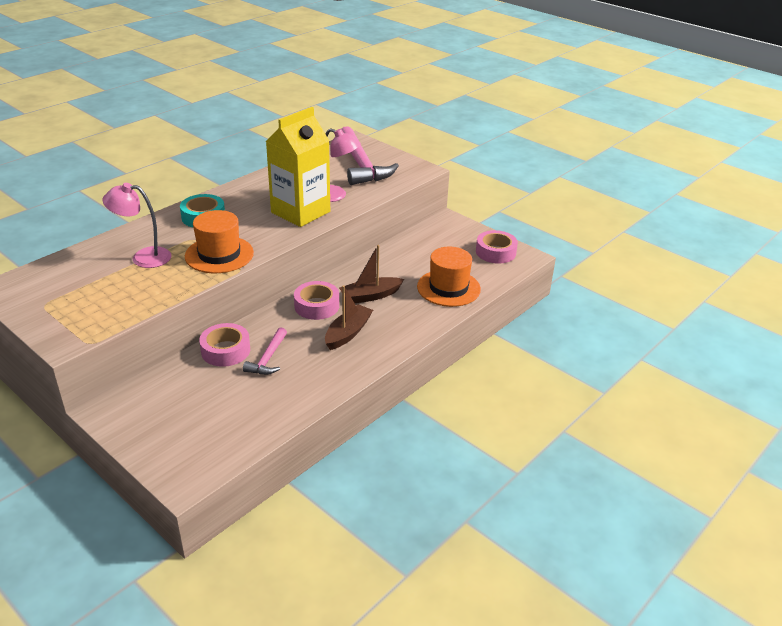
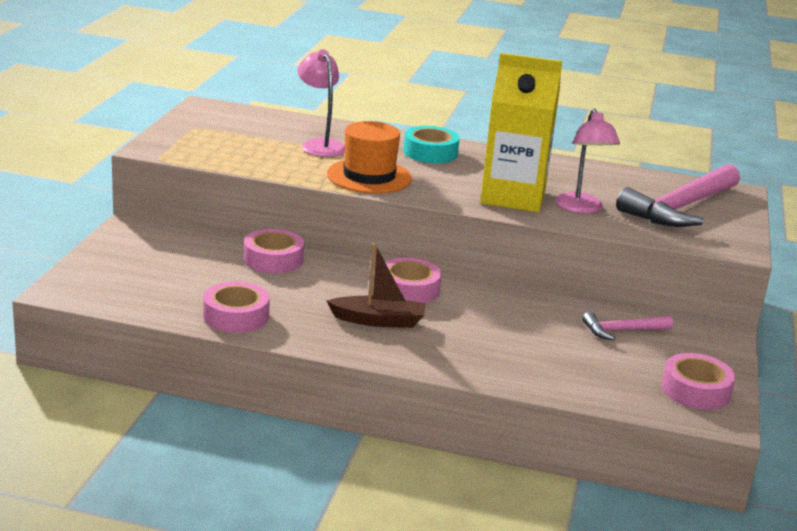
camera: 60 degrees right, 10 degrees down
pink hammer [243,327,287,375] -> pink hammer moved to [582,312,673,340]
brown boat [339,245,404,303] -> none
orange hat [417,247,481,307] -> none
none -> pink tape [203,282,270,333]

